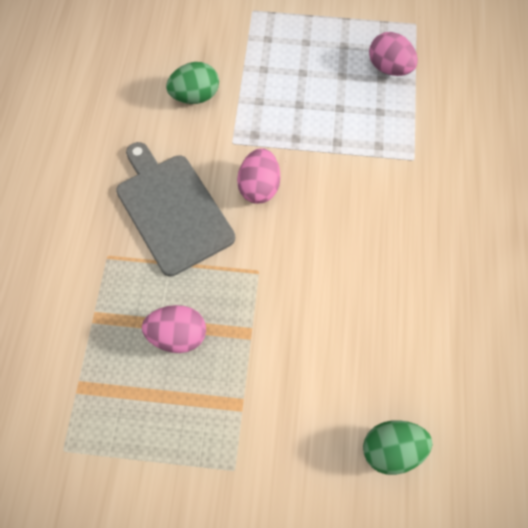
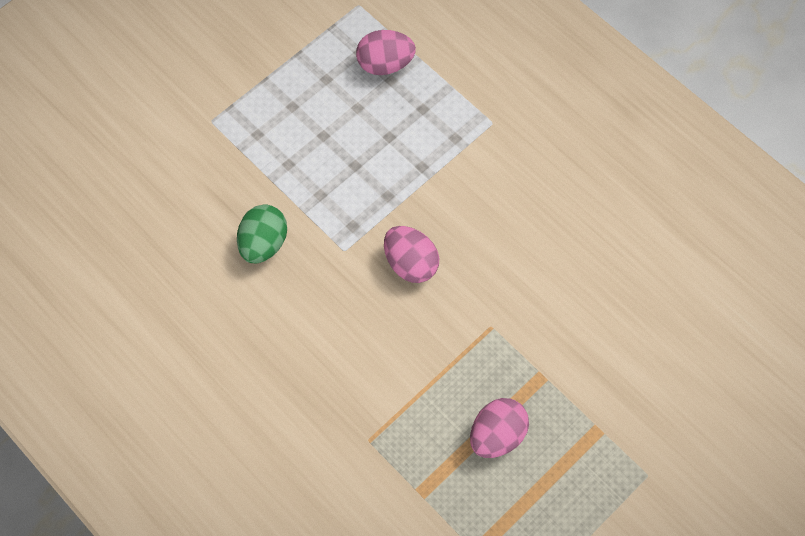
camera: 50 degrees left, 0 degrees up
grey cutting board [116,142,235,277] -> none
green egg [363,420,432,475] -> none

